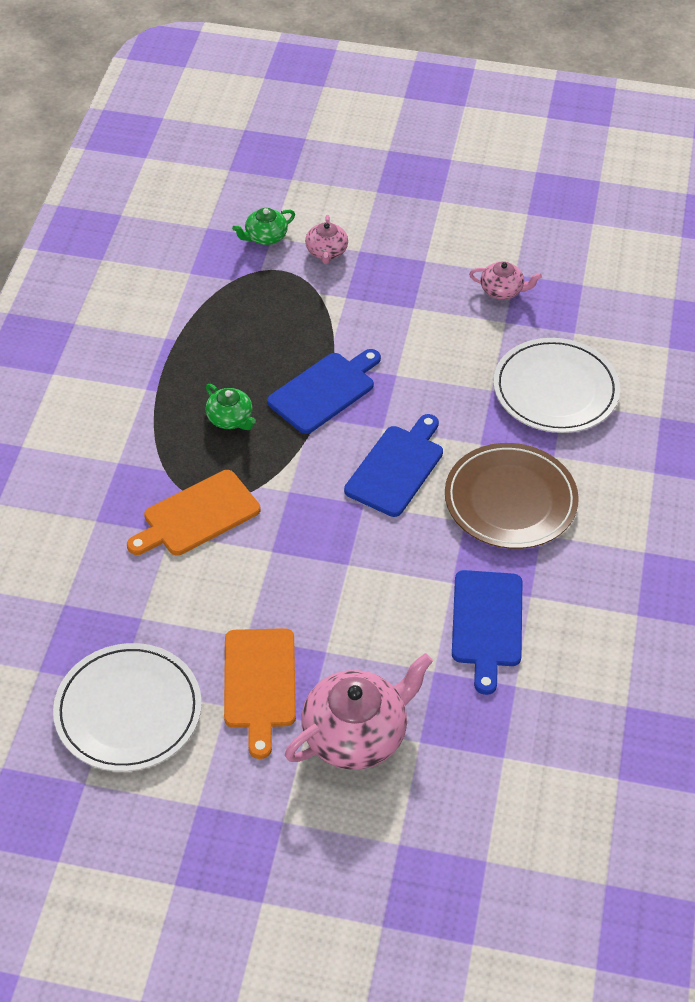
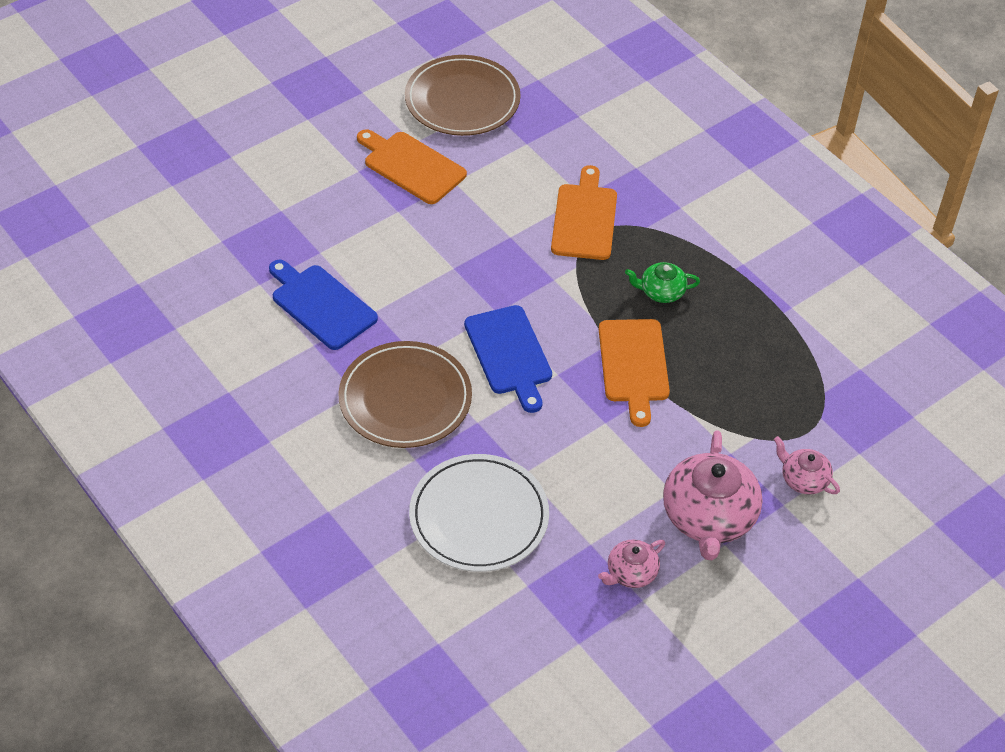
camera: 130 degrees right, 0 degrees up
white plate [53,643,202,772] -> brown plate [405,55,521,136]
green teapot [232,208,295,245] -> none
blue cutting board [267,349,381,434] -> orange cutting board [599,319,670,427]
pink teapot [285,653,433,770] -> pink teapot moved to [663,430,763,560]

